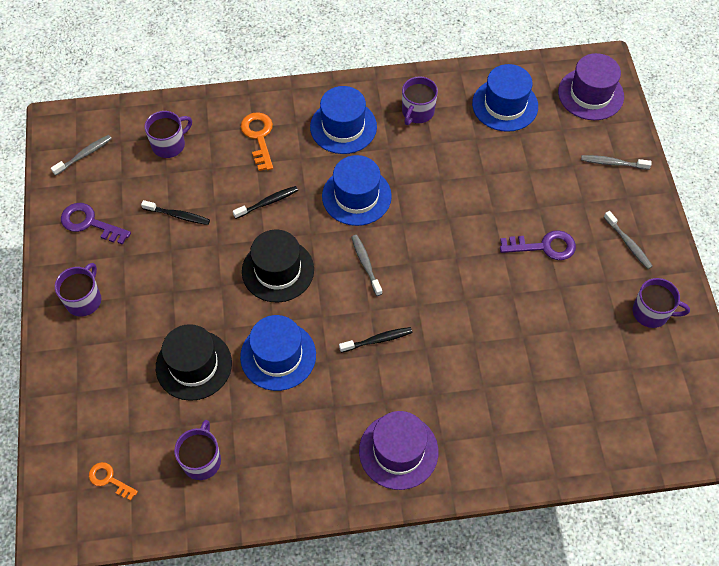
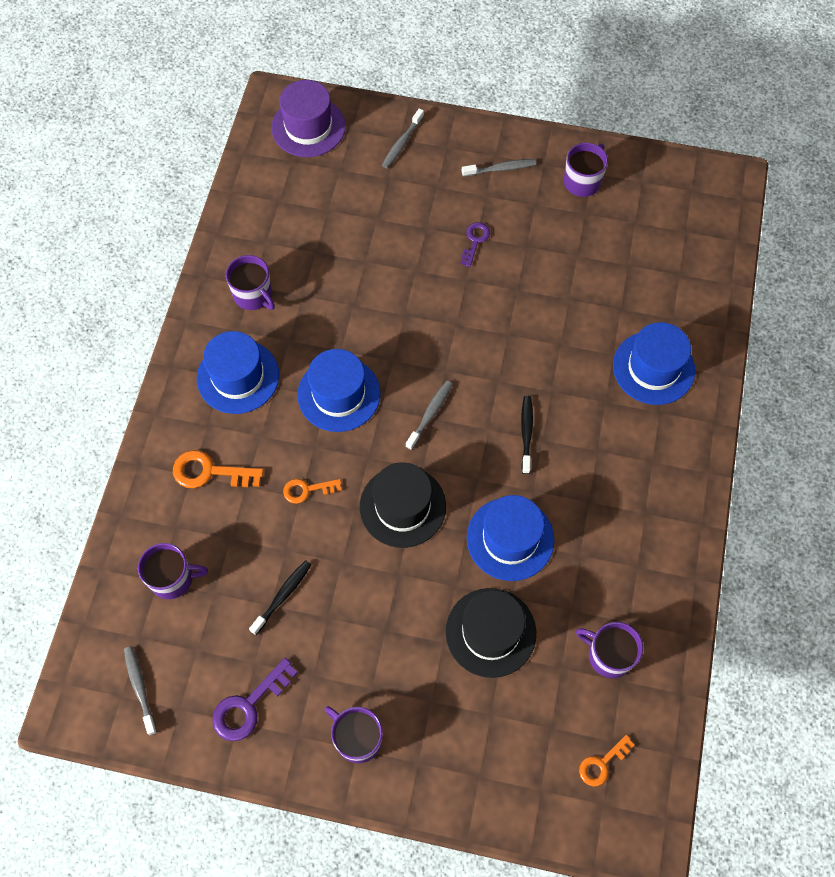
camera: 70 degrees left, 5 degrees up
purple mug [145,111,192,158] -> purple mug turned 105 degrees clockwise [138,543,208,599]
black toothbrush [233,186,298,219] -> orange key [283,479,341,504]
grey toothbrush [351,235,382,296] -> grey toothbrush turned 120 degrees clockwise [405,381,452,450]
purple hat [359,411,438,490] -> none
blue hat [472,64,538,132] -> blue hat moved to [613,322,695,405]
purple key [500,230,576,260] -> purple key [460,222,490,267], size x0.64

